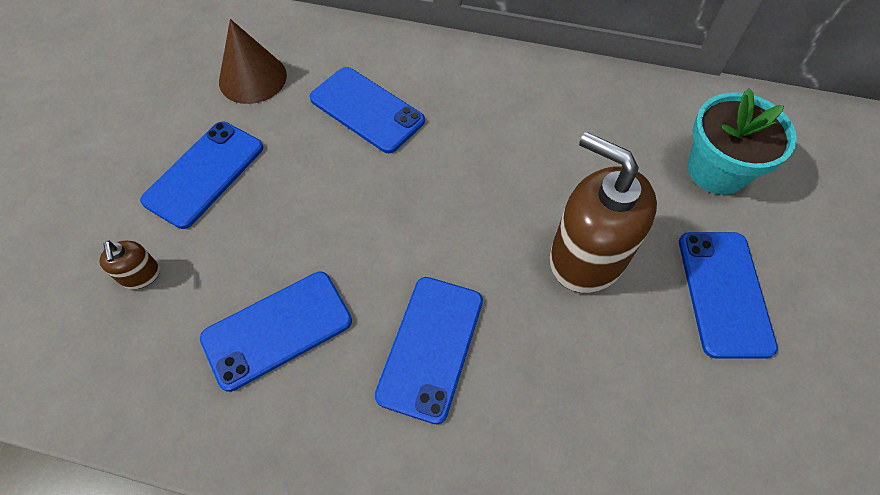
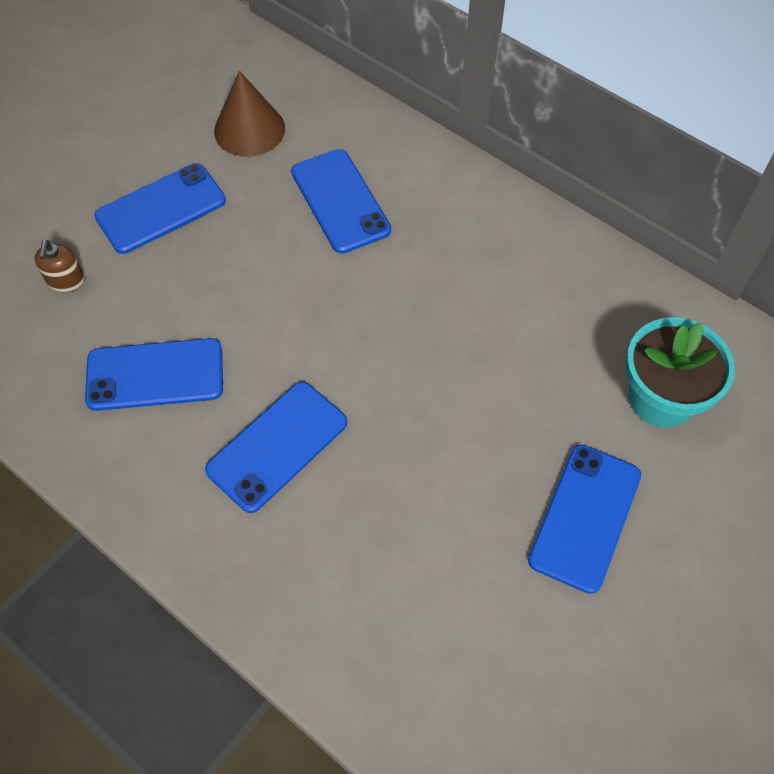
camera: 25 degrees right, 0 degrees up
brown soap dispenser [550,132,657,293] -> none

